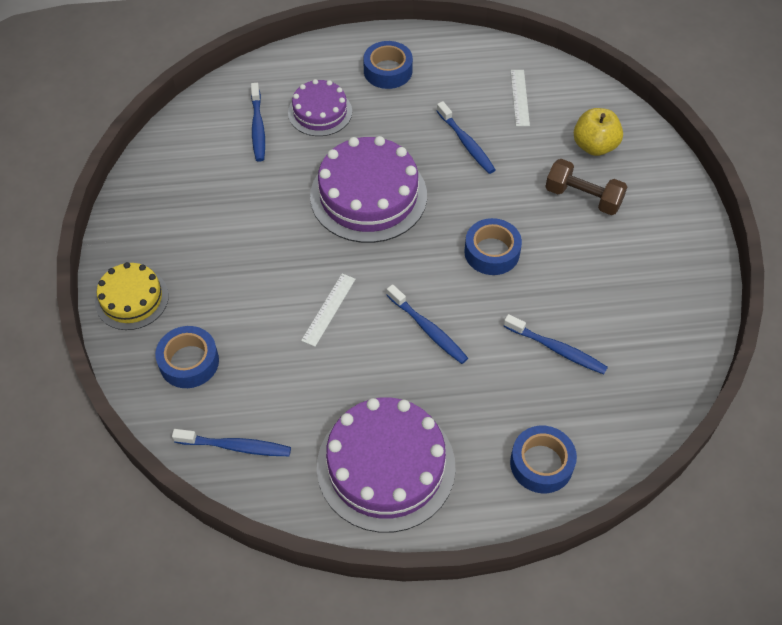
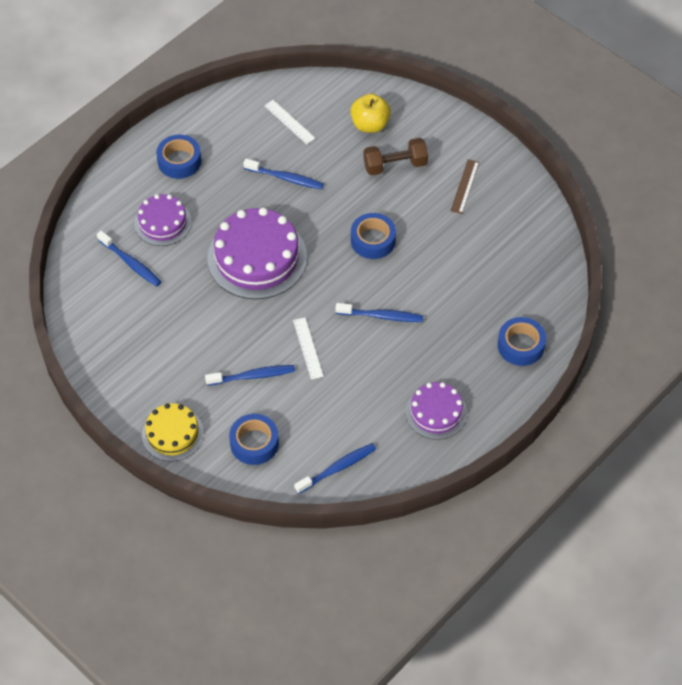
camera: 40 degrees left, 0 degrees up
purple cake [317,398,456,533] -> purple cake [406,382,467,440], size x0.58
blue toothbrush [503,314,608,374] -> blue toothbrush moved to [205,365,295,386]
none -> brown ruler [450,159,479,214]

